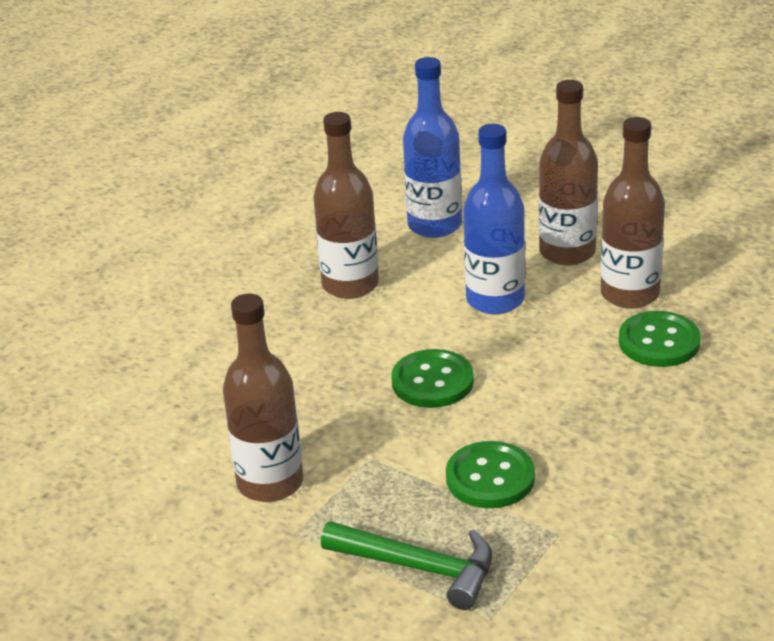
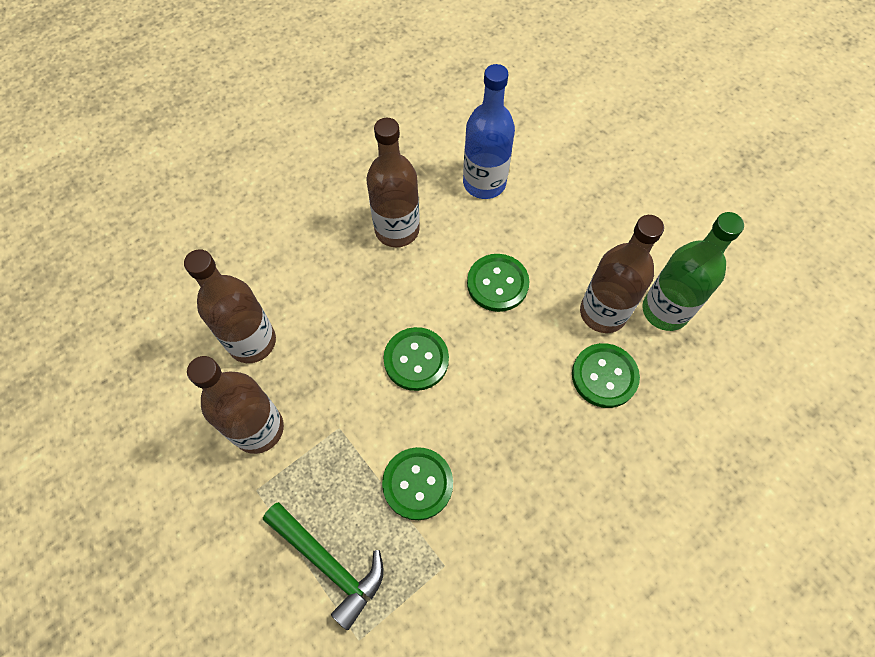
camera: 15 degrees right, 30 degrees up
blue bottle [463,124,525,314] -> green button [467,254,530,312]
brown bottle [539,80,598,265] -> brown bottle moved to [184,249,276,363]
none -> green bottle [642,212,744,331]

